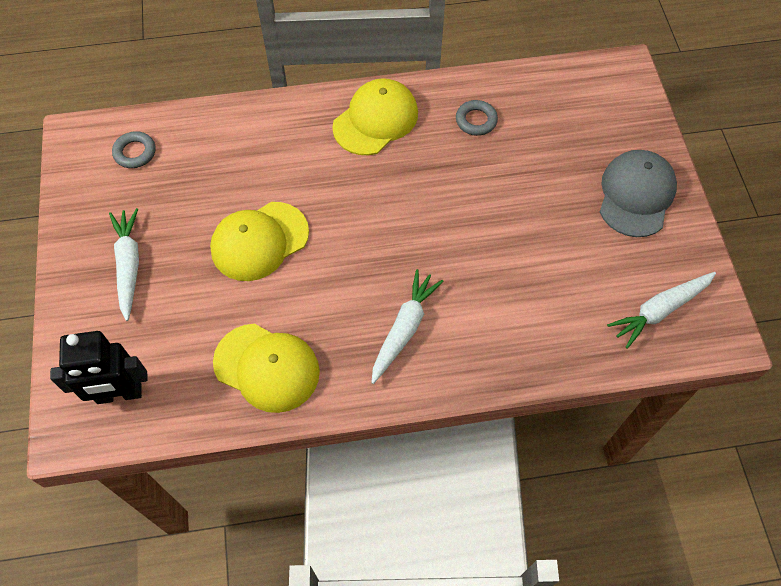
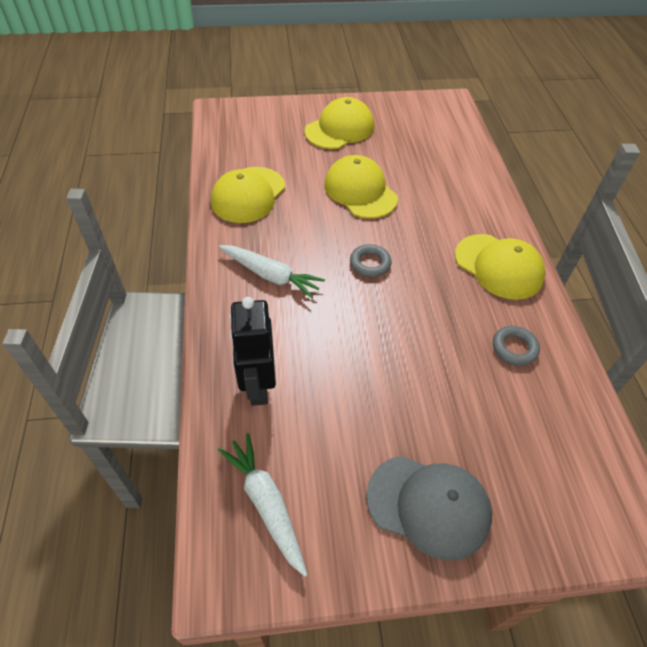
camera: 90 degrees right, 10 degrees down
black robot [50,331,147,404] -> black robot moved to [229,297,276,406]
white carrot [109,208,139,321] -> yellow cap [305,97,374,149]
grey ring [112,131,156,168] -> grey ring moved to [350,244,391,277]

